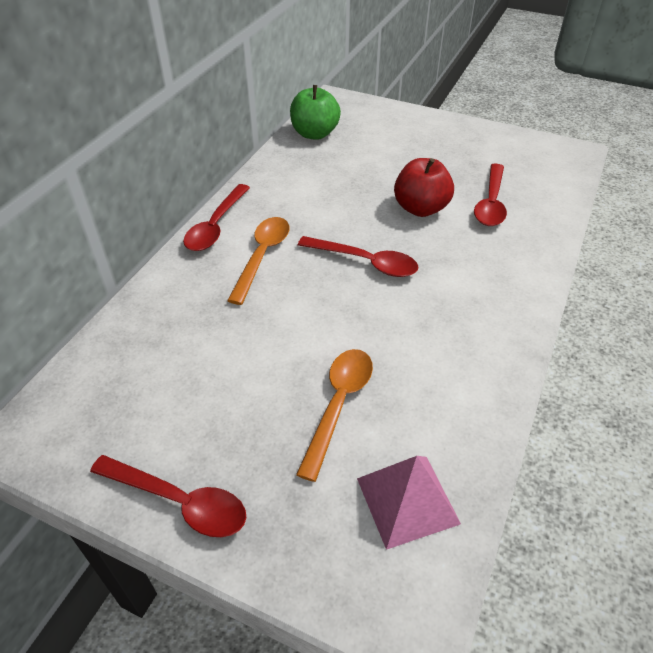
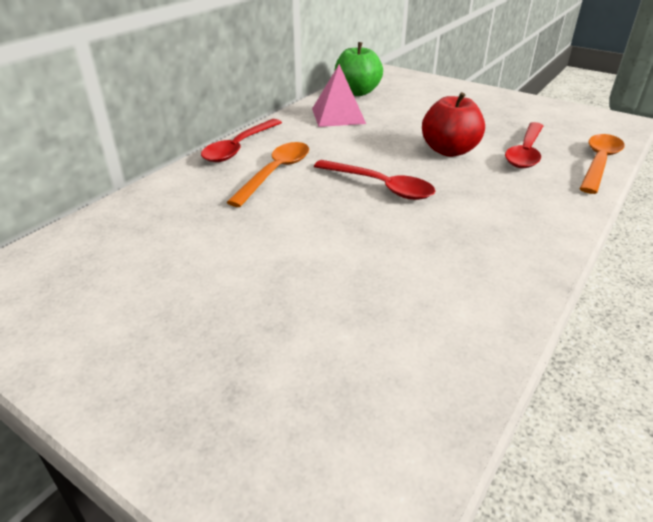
camera: 10 degrees right, 10 degrees down
red spoon [90,455,247,537] -> none
orange spoon [296,349,373,482] -> orange spoon moved to [579,134,624,194]
pink pyramid [357,456,461,550] -> pink pyramid moved to [312,64,366,127]

